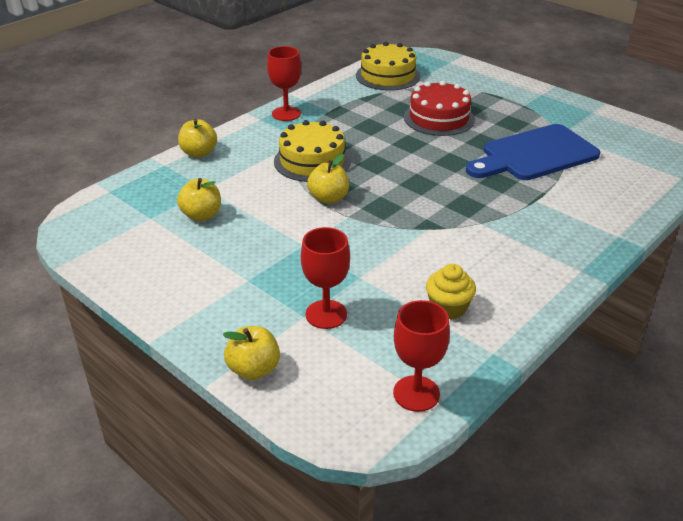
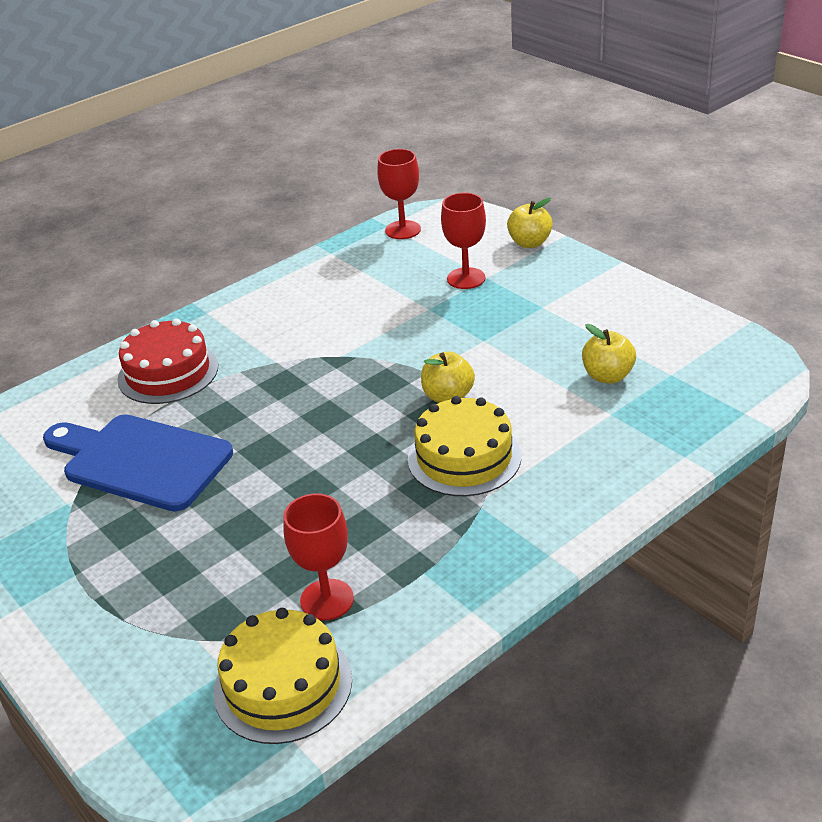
camera: 170 degrees left, 0 degrees up
yellow apple [178,119,217,158] -> none
red goblet [267,46,301,121] -> red goblet moved to [283,494,354,621]
red cake [404,81,475,136] -> red cake moved to [117,318,218,404]
yellow cupcake [426,264,476,319] -> none
blue cutting board [466,124,600,180] -> blue cutting board turned 135 degrees counterclockwise [43,415,233,511]

